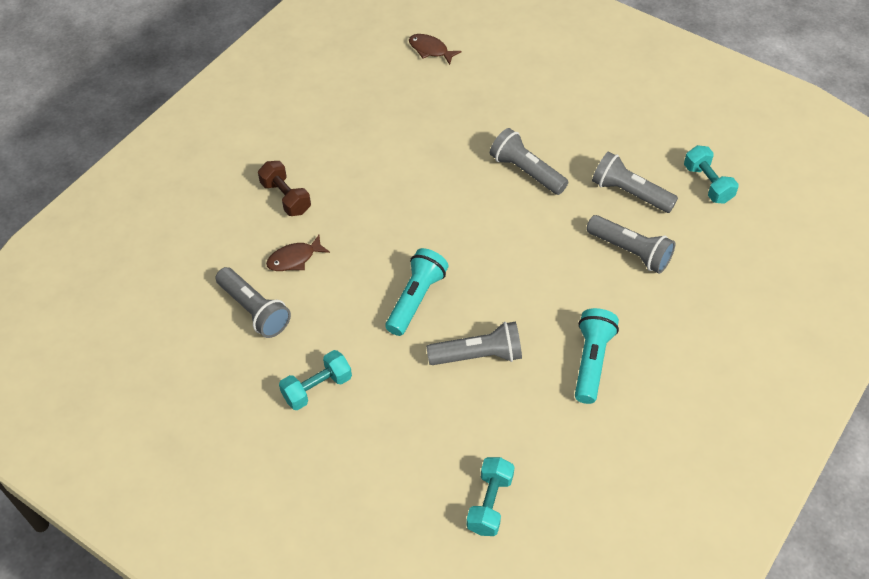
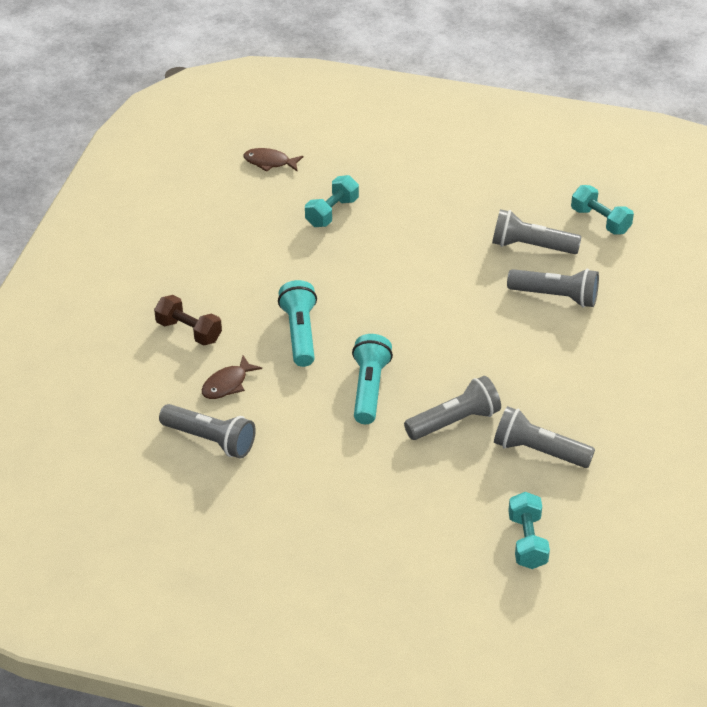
camera: 20 degrees left, 10 degrees down
turquoise dumbbell [279,350,352,410] -> turquoise dumbbell moved to [305,175,359,227]
grey flashlight [490,128,568,195] -> grey flashlight moved to [494,406,595,468]
turquoise flashlight [575,308,619,404] -> turquoise flashlight moved to [278,280,317,367]

